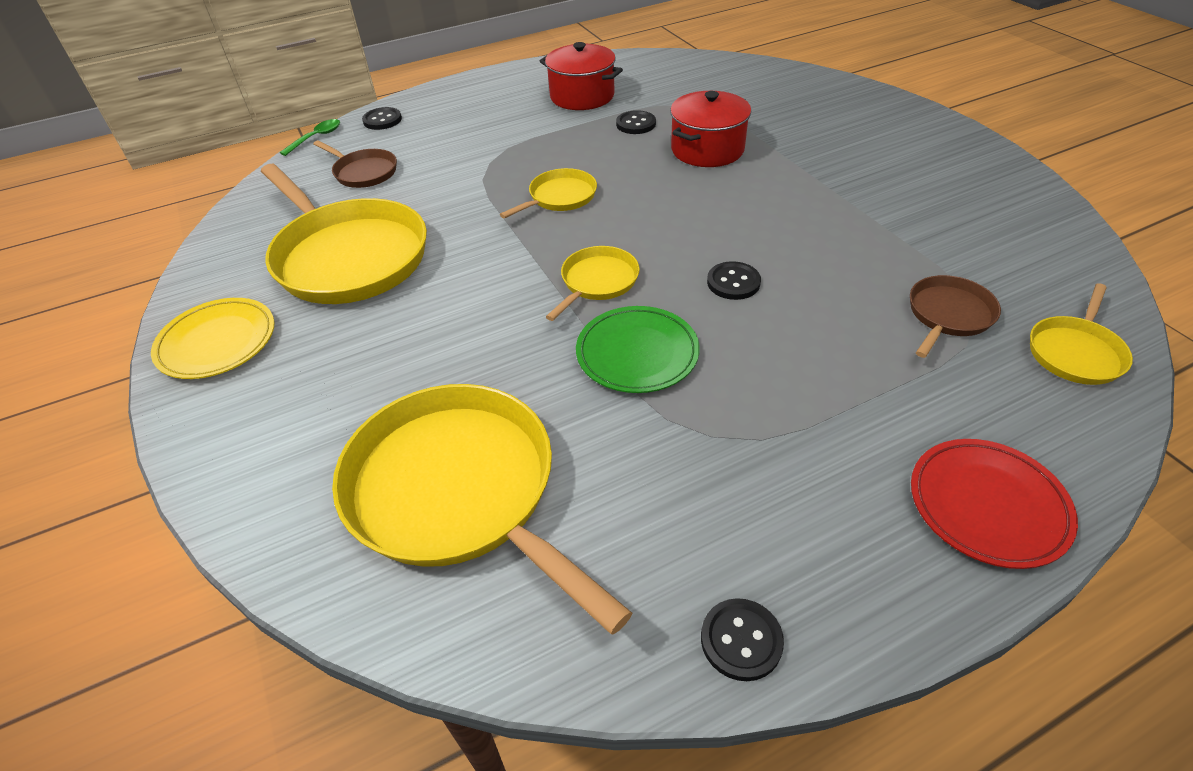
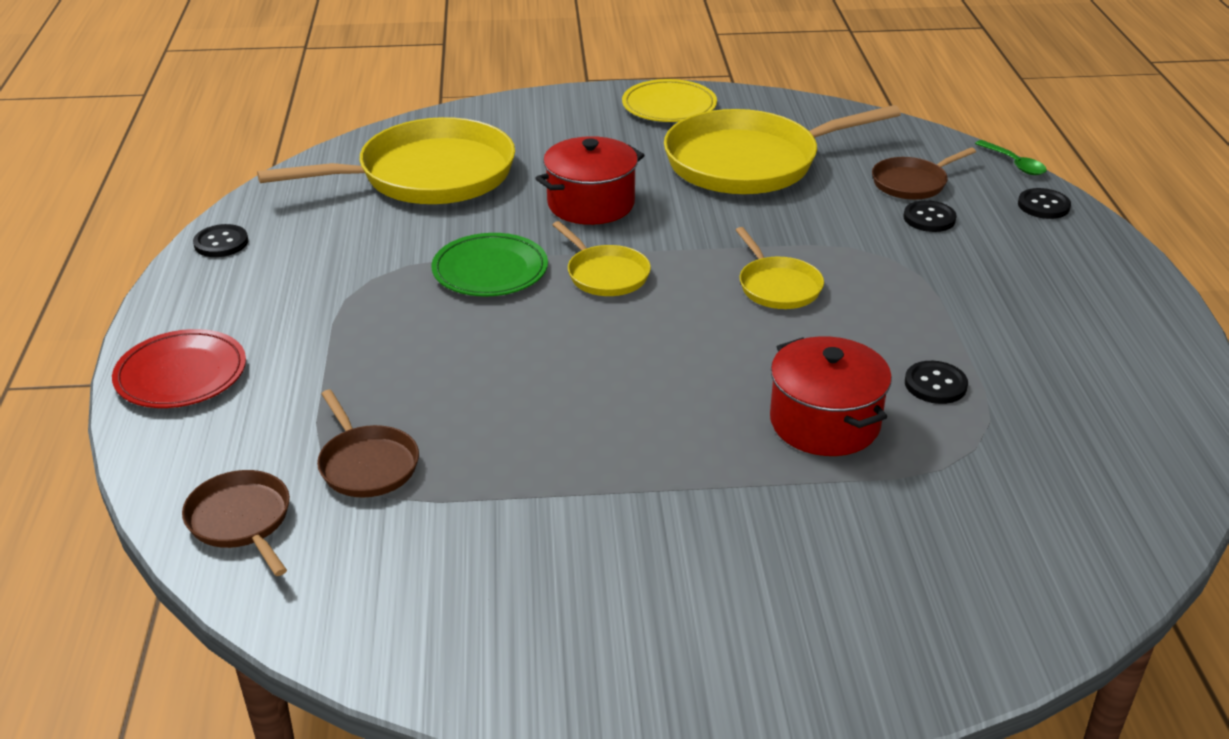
camera: 110 degrees right, 10 degrees down
red pot [540,42,623,110] -> red pot moved to [535,136,644,225]
black button [707,261,761,300] -> black button moved to [903,200,957,232]
yellow pan [1030,283,1133,385] -> brown pan [182,470,290,576]

